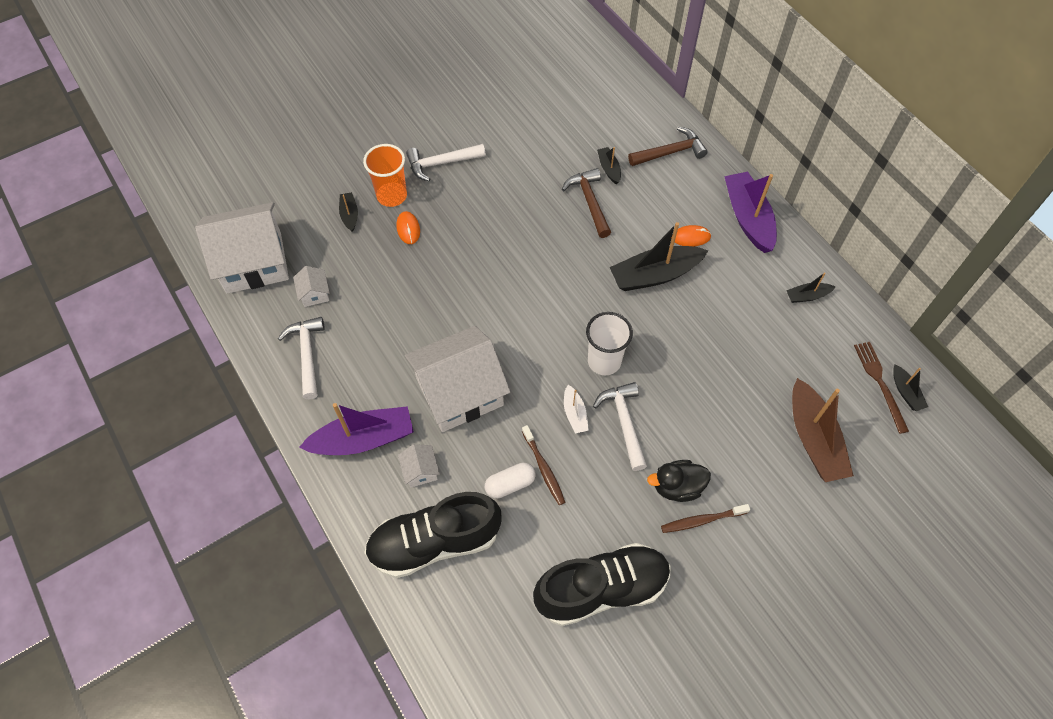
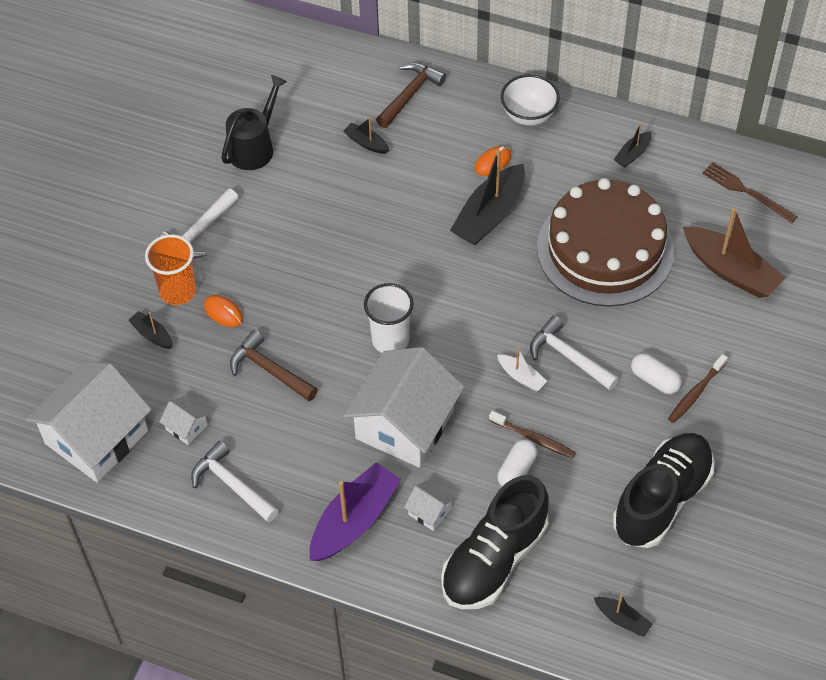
camera: 35 degrees left, 5 degrees down
brown hammer [562,168,611,238] -> brown hammer moved to [230,330,318,401]
white cup [586,312,633,375] -> white cup moved to [364,283,414,353]
black duck [647,460,711,502] -> white capsule [631,353,682,394]
purple boat [724,172,777,253] -> white bowl [501,74,560,126]
black boat [893,364,928,411] -> black boat moved to [594,595,652,637]
none -> black watering can [221,75,287,170]
none -> brown cake [537,178,674,307]

